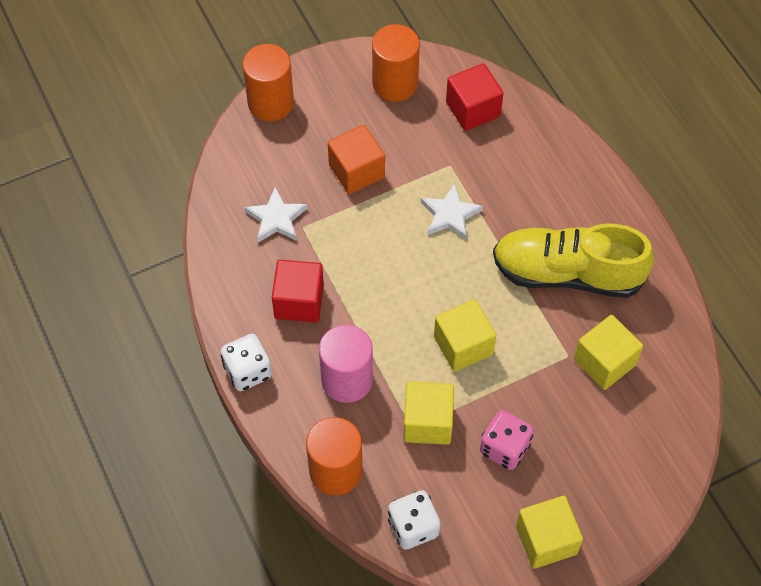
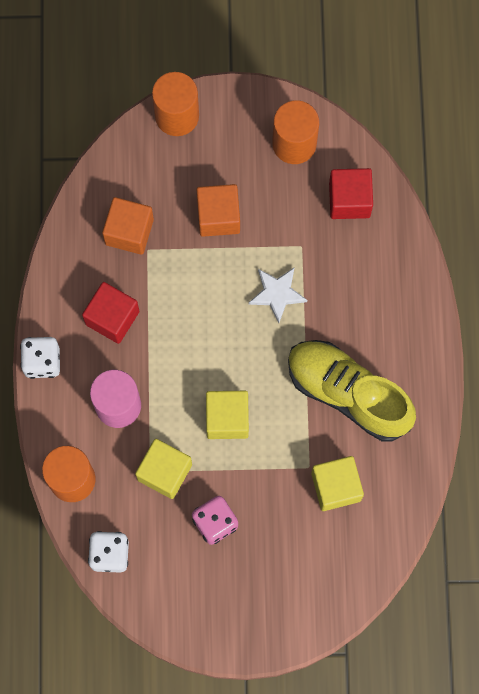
camera: 25 degrees right, 15 degrees up
white star [244,187,308,243] -> orange cube [102,197,154,255]
yellow cube [516,496,583,569] -> none

